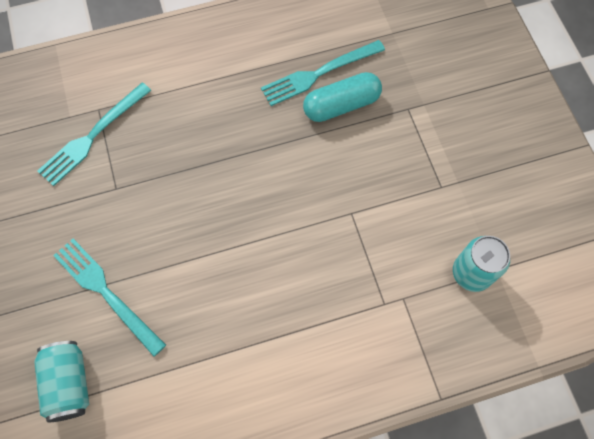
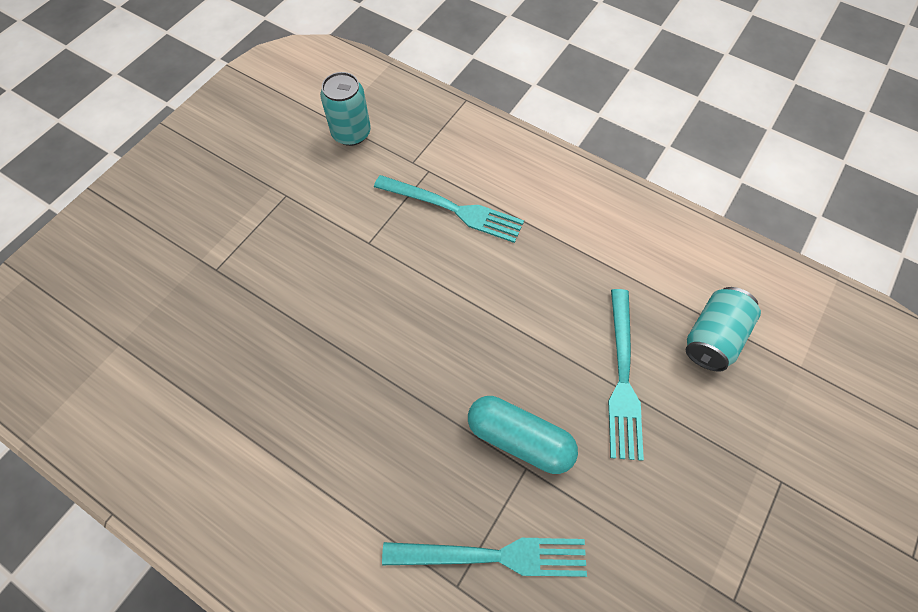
camera: 130 degrees left, 5 degrees down
turquoise fork [261,40,385,106] -> turquoise fork moved to [374,175,524,243]
turquoise capsule [303,72,382,122] -> turquoise capsule moved to [468,396,578,474]

